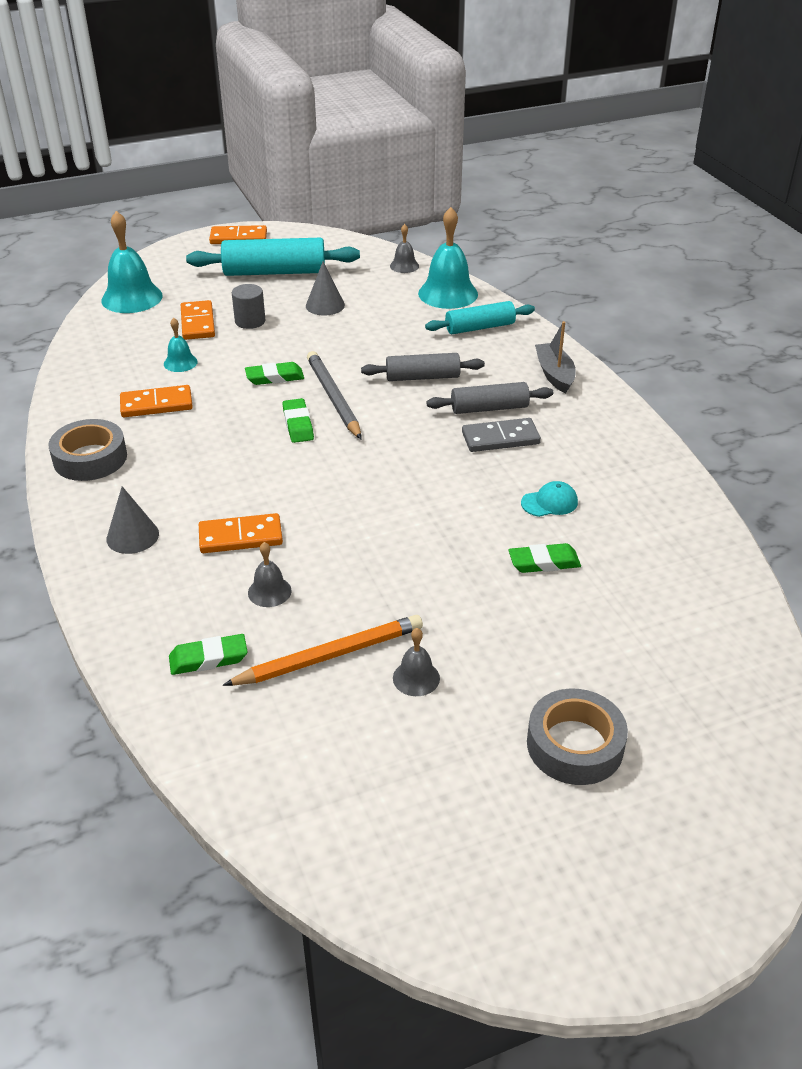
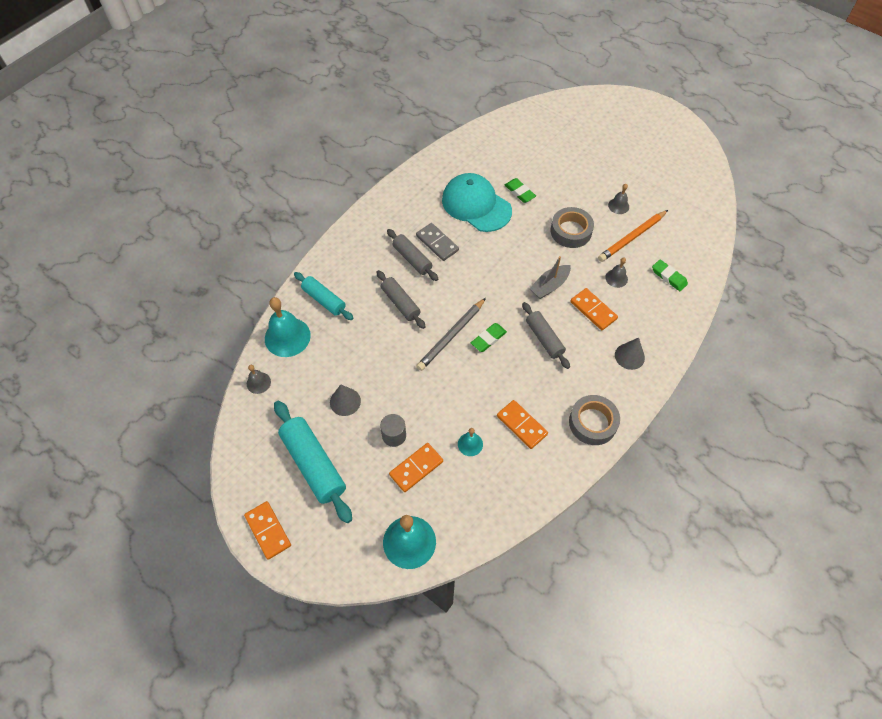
camera: 120 degrees left, 20 degrees up
orange pencil [223,615,423,686] -> orange pencil turned 75 degrees counterclockwise [598,210,668,262]
green eraser [245,362,304,385] -> none
turquoise cap [521,481,578,517] -> turquoise cap [442,173,512,232], size x2.45
grey tape [527,689,628,785] -> grey tape moved to [551,207,594,248]
grey boat [535,321,576,394] -> grey boat moved to [530,256,571,299]
none -> grey rolling pin [522,302,570,369]

